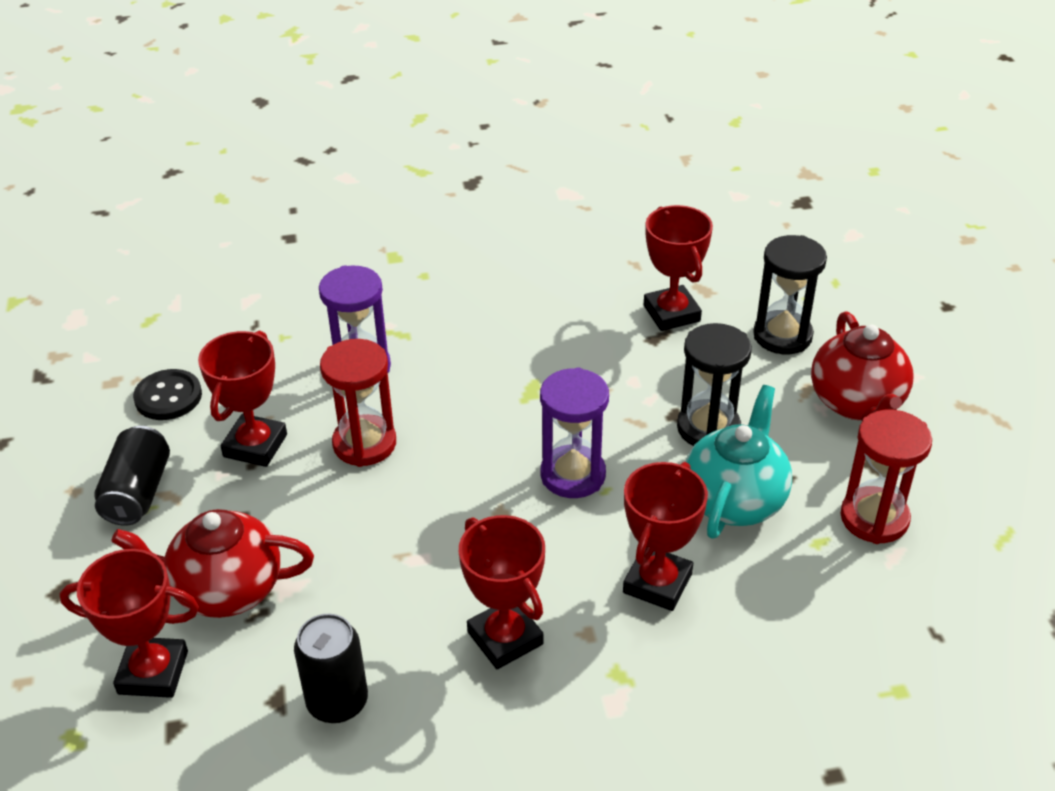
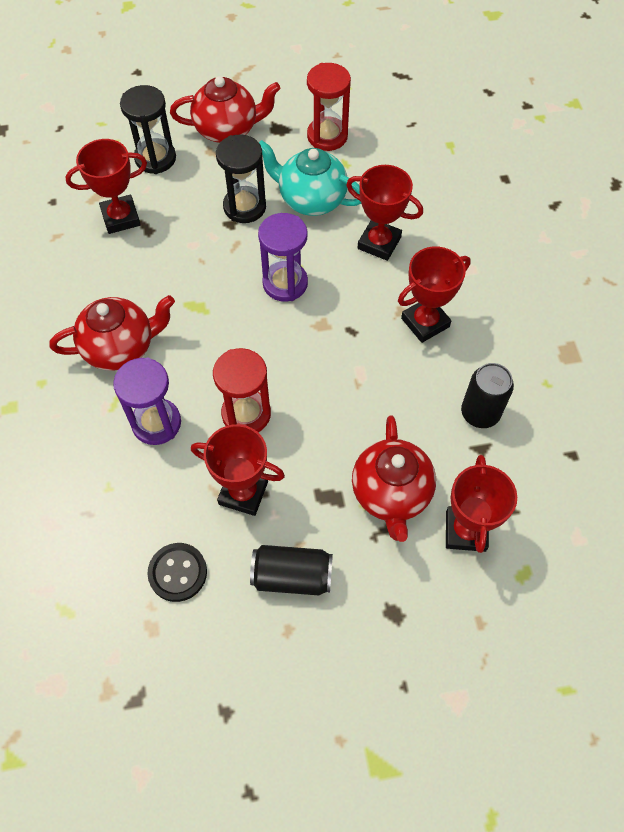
camera: 90 degrees left, 20 degrees up
none -> red teapot [49,295,175,370]

